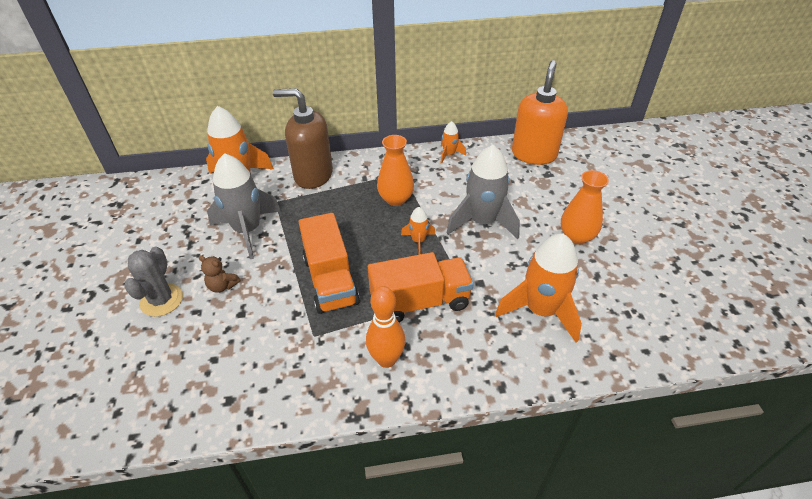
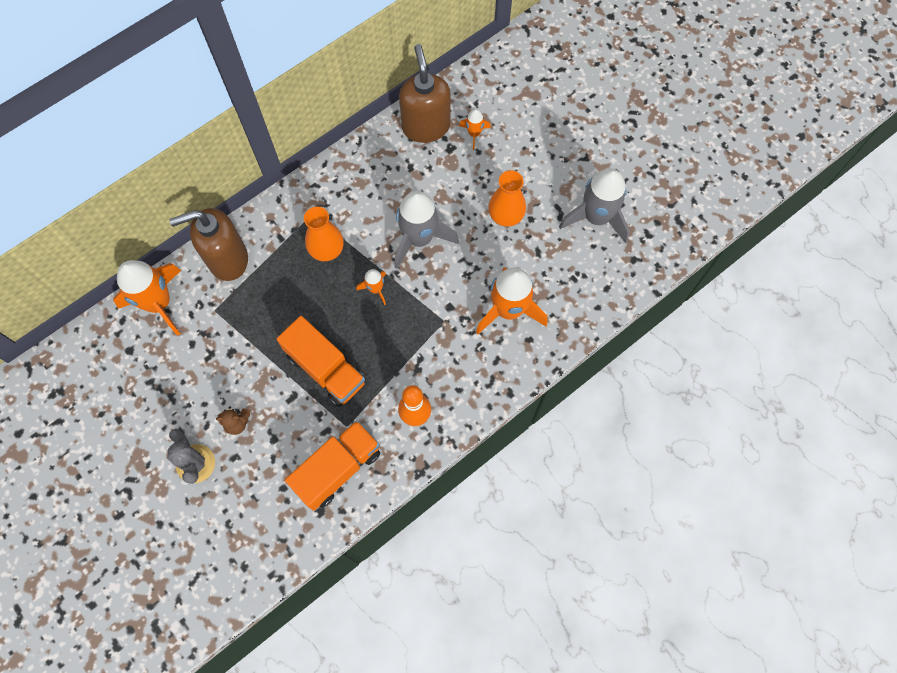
camera: 30 degrees left, 25 degrees up
grey rocket [207,153,281,259] -> grey rocket moved to [559,168,630,243]
orange truck [368,252,474,323] -> orange truck moved to [285,420,380,511]
orange rocket [440,121,466,164] -> orange rocket moved to [459,109,491,150]
orange soap dispenser [512,60,568,165] -> brown soap dispenser [399,44,451,143]

